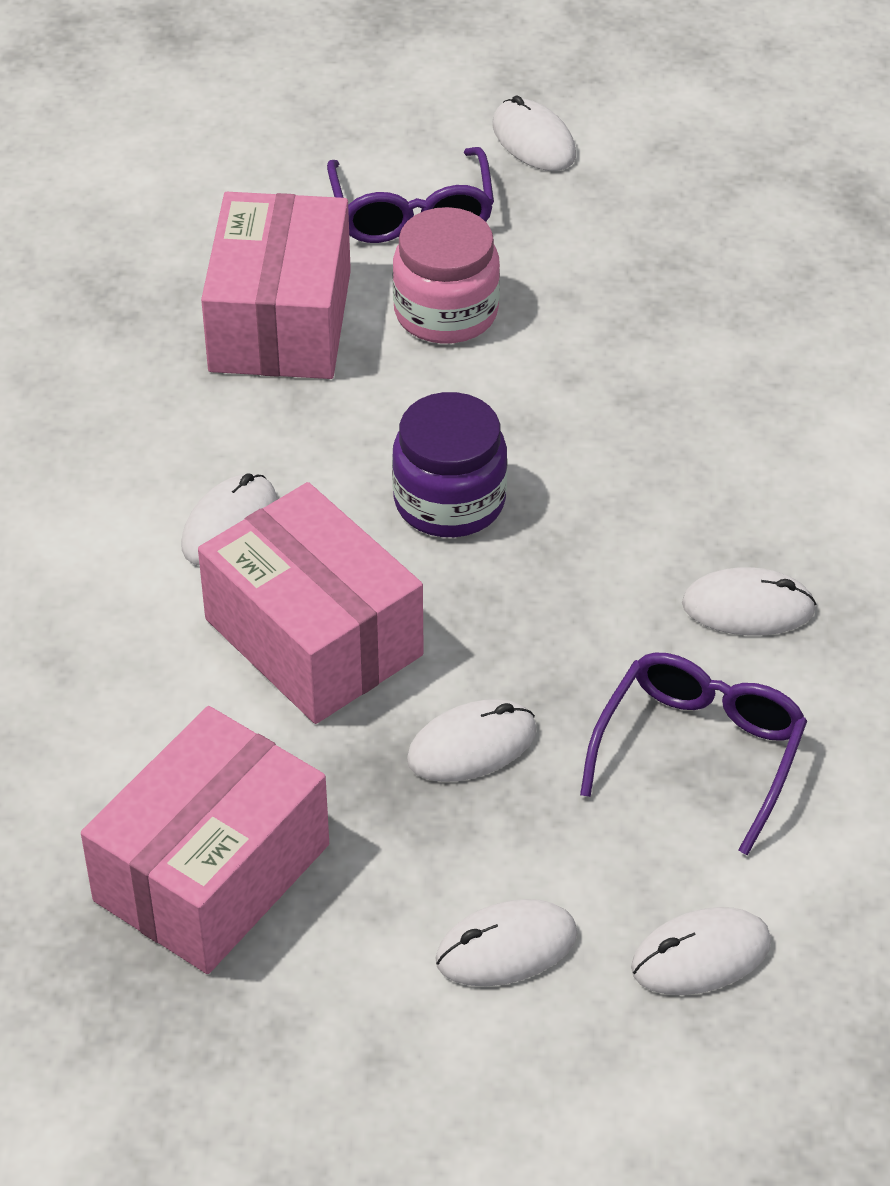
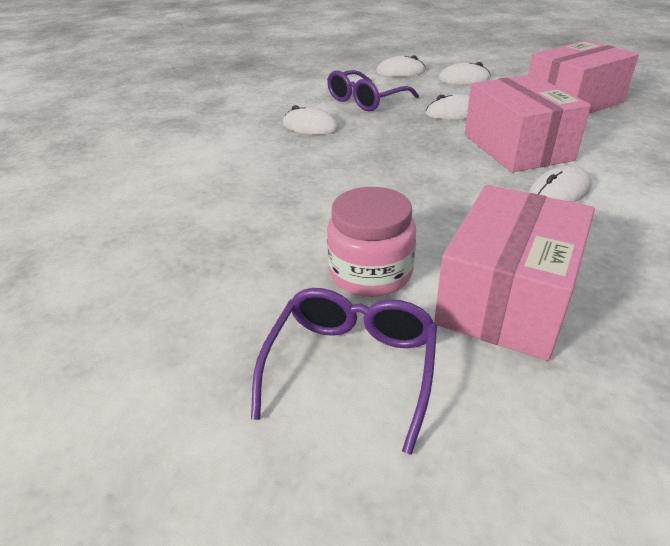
camera: 155 degrees left, 10 degrees down
purple jar [392,392,507,537] -> none
white mouse [492,95,576,171] -> none

